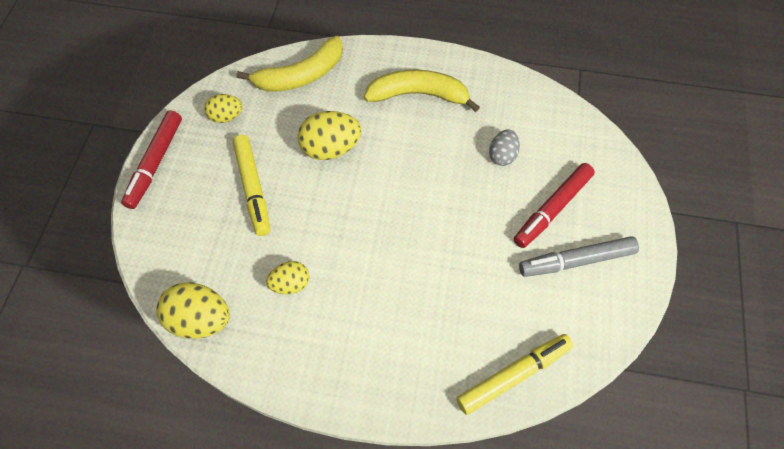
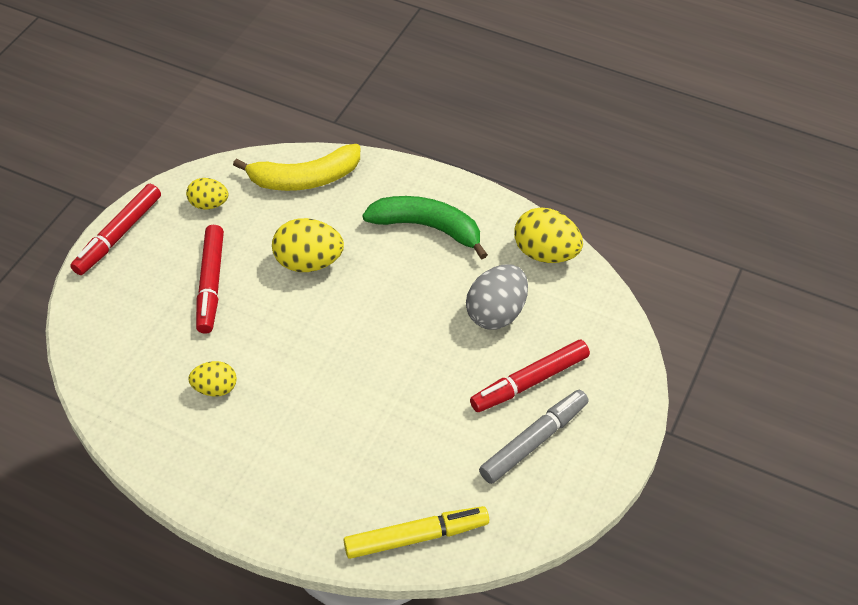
camera: 15 degrees right, 10 degrees down
yellow egg [156,282,230,339] -> yellow egg moved to [514,208,583,263]
yellow marker [233,135,270,236] -> red marker [196,225,224,334]
yellow banana [364,69,480,112] -> green banana [362,196,488,259]
grey egg [489,129,520,166] -> grey egg [466,265,528,329], size x1.63
grey marker [519,236,639,277] -> grey marker turned 135 degrees clockwise [479,390,589,484]

